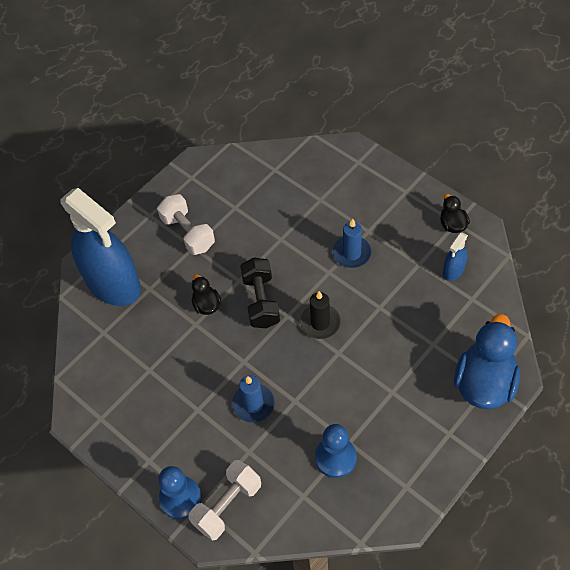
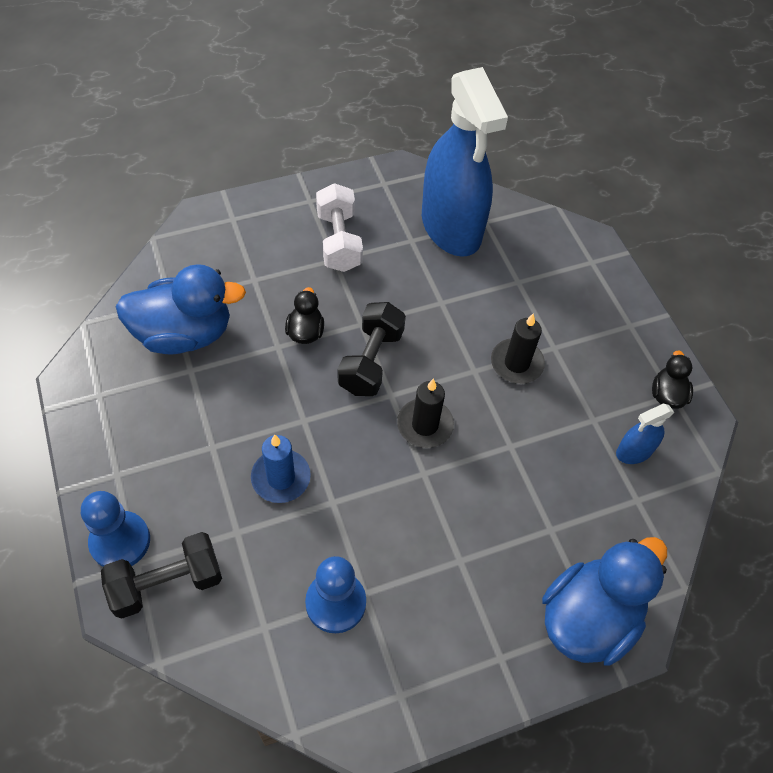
camera: 20 degrees right, 0 degrees up
blue spray bottle [60,188,141,306] -> blue spray bottle moved to [422,67,508,257]
white dumbbell [188,460,261,541] -> black dumbbell [101,532,222,619]
blue candle [333,219,372,268] -> black candle [491,313,545,384]
none -> blue duck [116,264,246,354]

